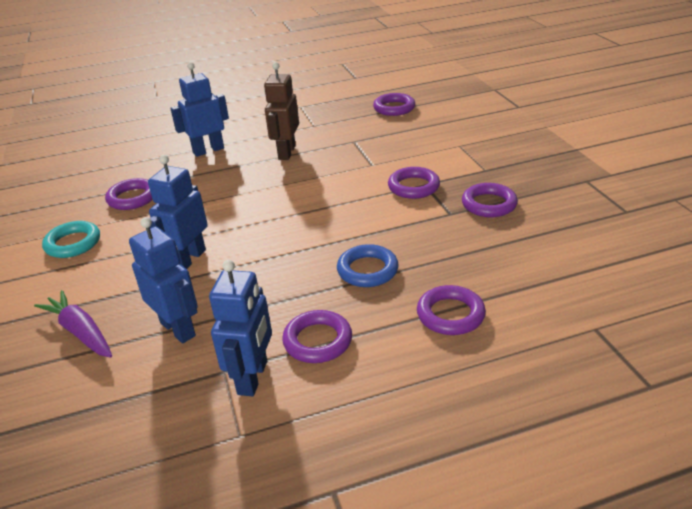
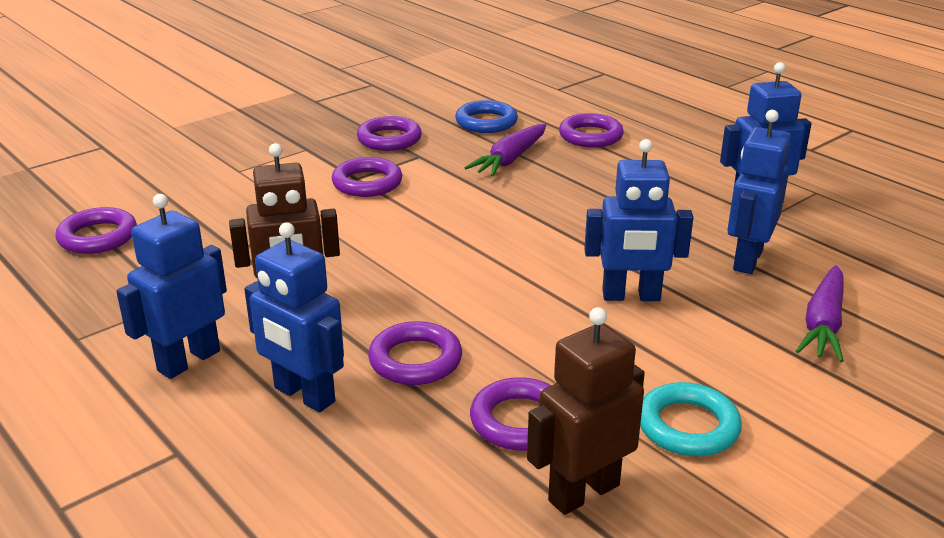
camera: 115 degrees left, 5 degrees down
purple ring [282,310,352,363] -> purple ring moved to [368,321,462,385]
blue ring [337,244,398,287] -> blue ring moved to [455,100,518,133]
none -> blue robot [116,194,227,379]
none -> purple carrot [465,124,546,177]
none -> brown robot [527,307,645,515]

